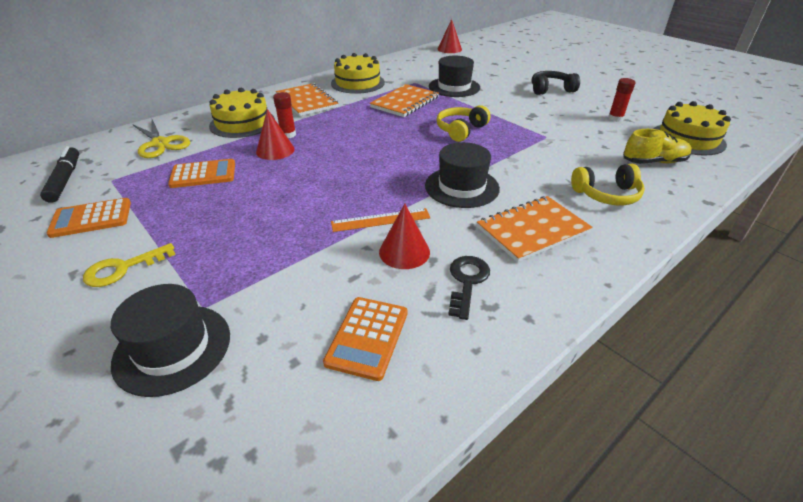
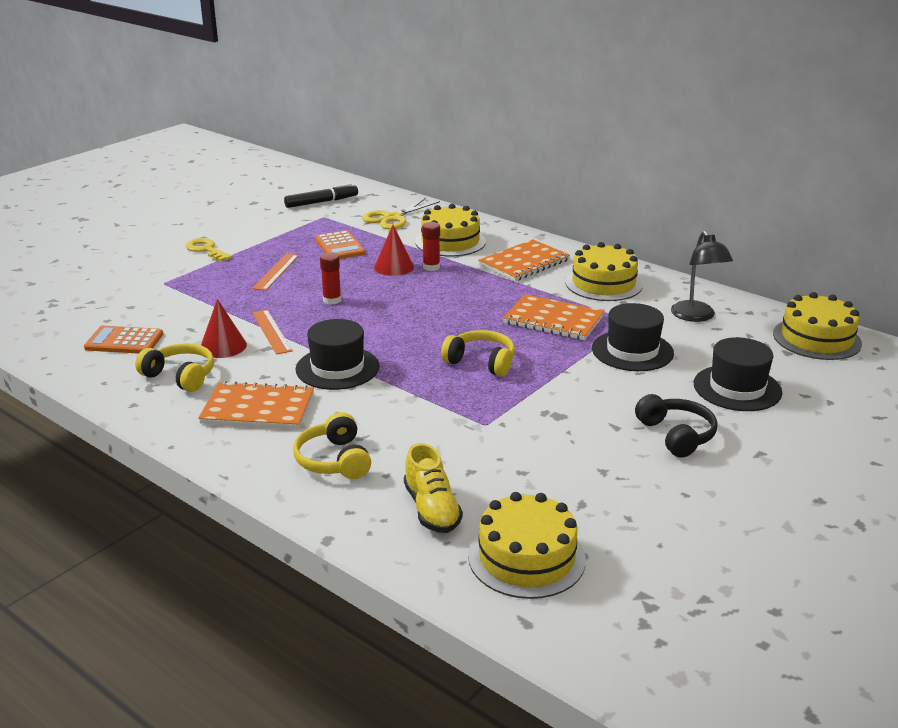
camera: 80 degrees right, 10 degrees down
orange calculator [46,198,131,238] -> none
black hat [111,284,230,397] -> black hat moved to [694,337,782,411]
red cone [438,19,462,53] -> yellow cake [773,292,862,360]
black key [448,256,490,320] -> yellow headphones [135,343,214,392]
orange notebook [477,196,593,262] -> orange notebook turned 45 degrees counterclockwise [198,381,314,429]
red glue stick [608,78,636,122] -> red glue stick moved to [320,253,341,305]
none -> orange ruler [252,254,299,291]
none -> black lamp [671,231,733,322]

